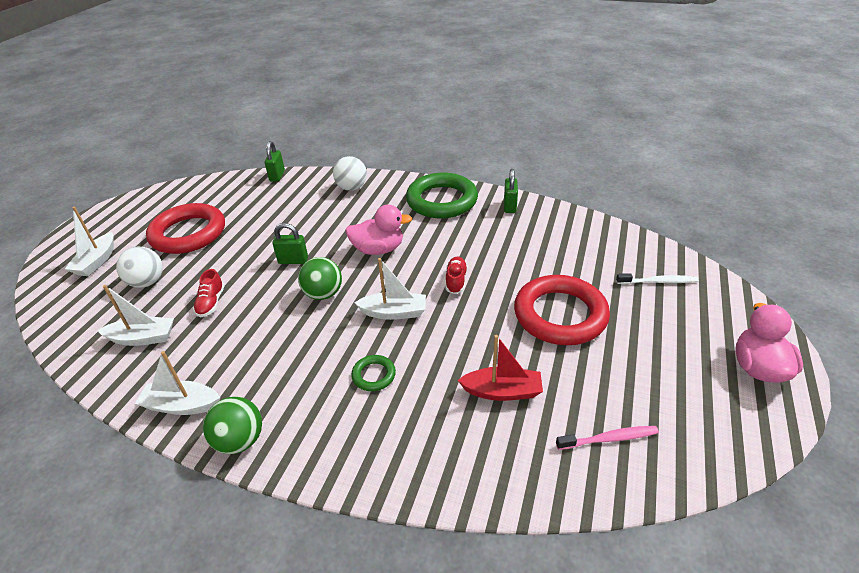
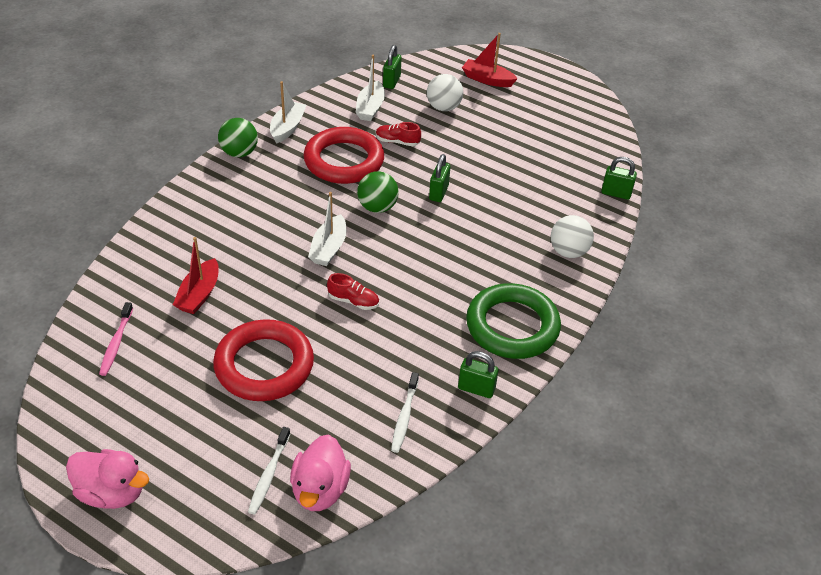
camera: 100 degrees right, 5 degrees up
white boat [65,206,114,276] -> red boat [462,33,518,87]
red ring [146,203,225,254] -> red ring moved to [304,127,384,184]
pink duck [345,205,412,255] -> pink duck moved to [290,435,351,511]
green ring [351,355,396,391] -> none
none -> green padlock [383,45,402,89]
none -> white toothbrush [391,372,419,453]

